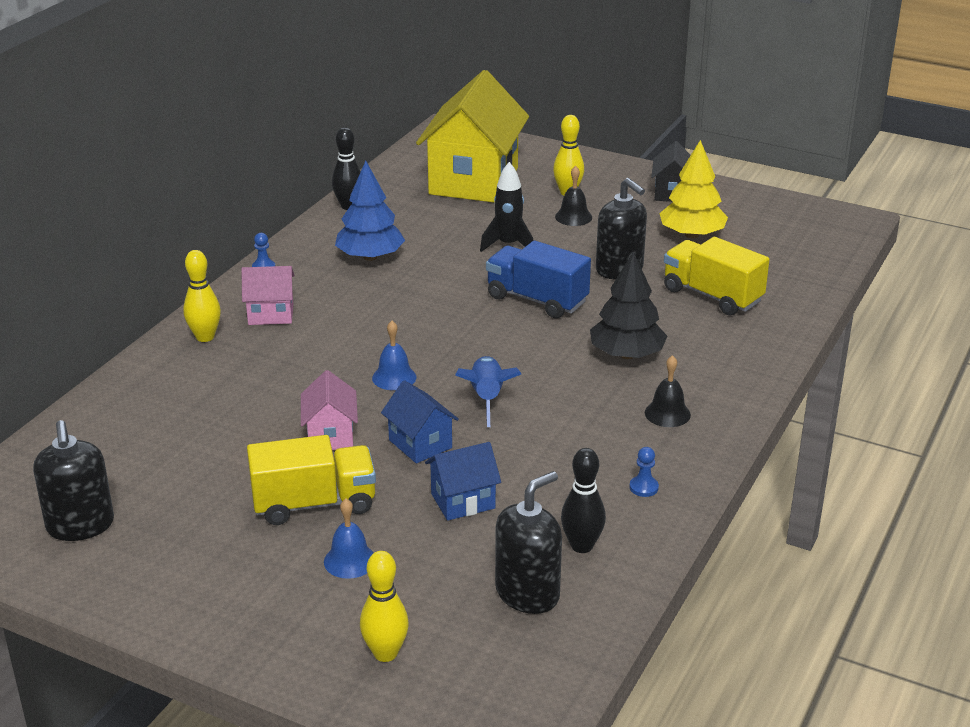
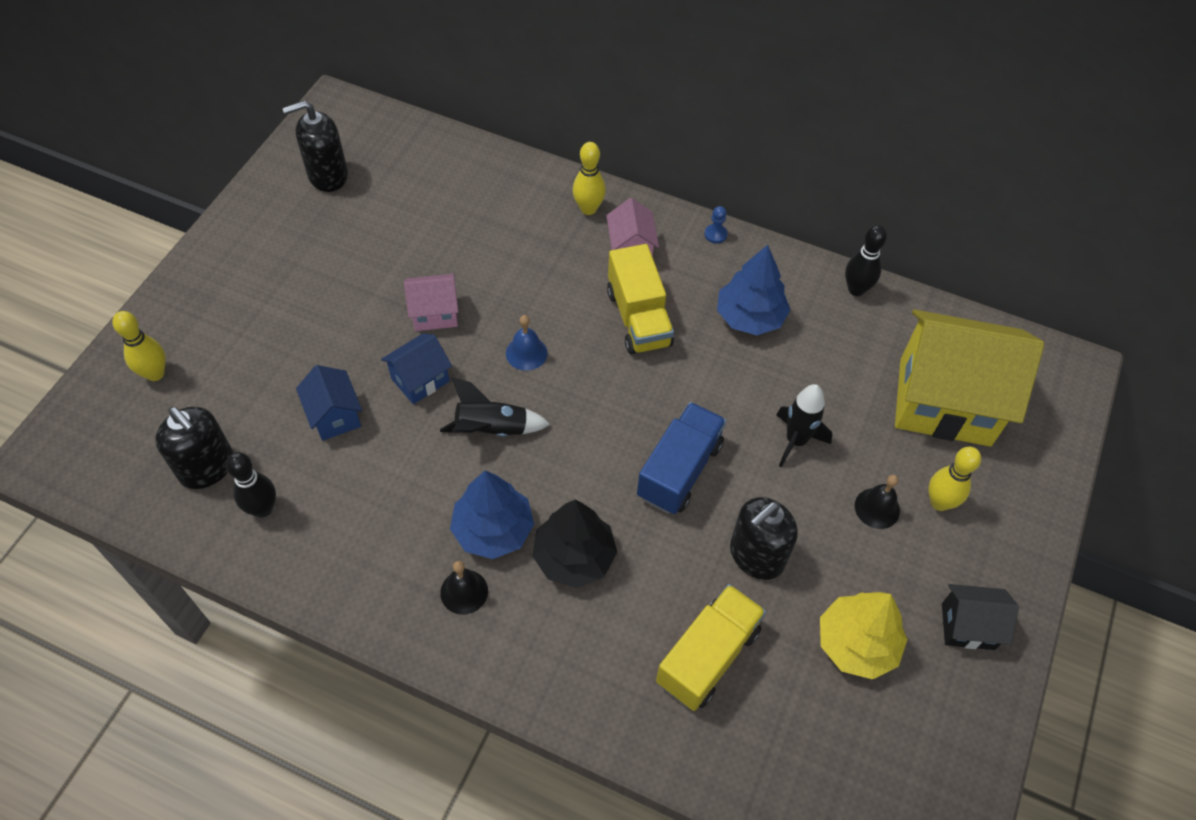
camera: 85 degrees right, 25 degrees up
yellow truck [247,435,376,525] -> yellow truck moved to [607,244,674,354]
blue bell [324,499,374,579] -> none
blue rocket [455,356,521,427] -> black rocket [440,377,550,436]
blue pawn [629,447,659,497] -> none
none -> blue tree [450,471,534,559]

